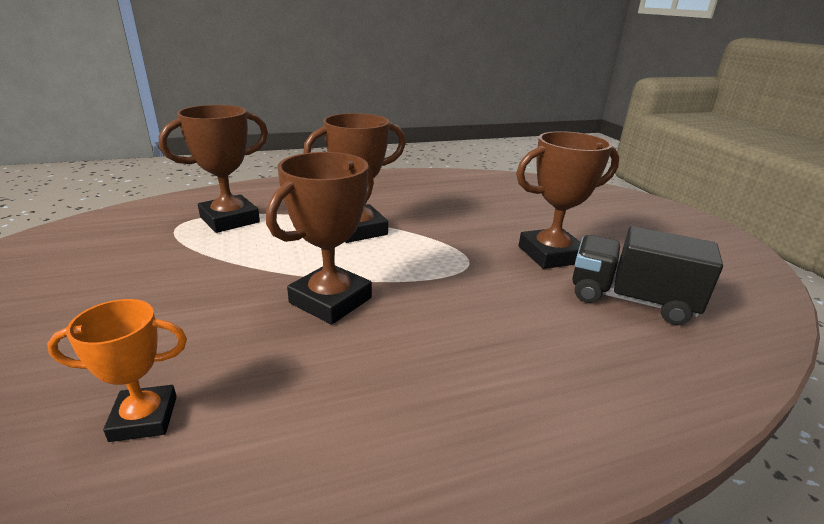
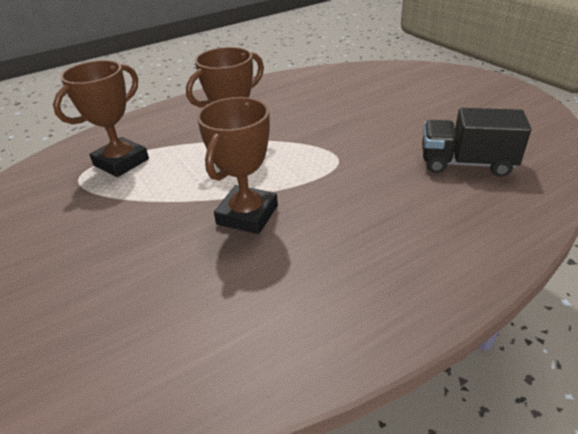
camera: 10 degrees left, 10 degrees up
orange trophy [47,299,187,442] -> none
brown trophy [516,131,619,269] -> none

